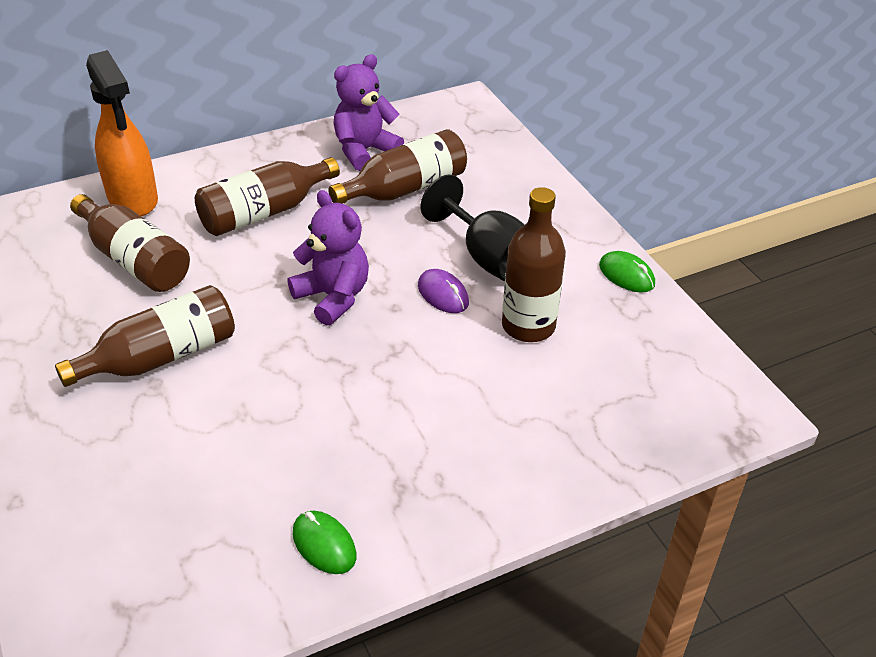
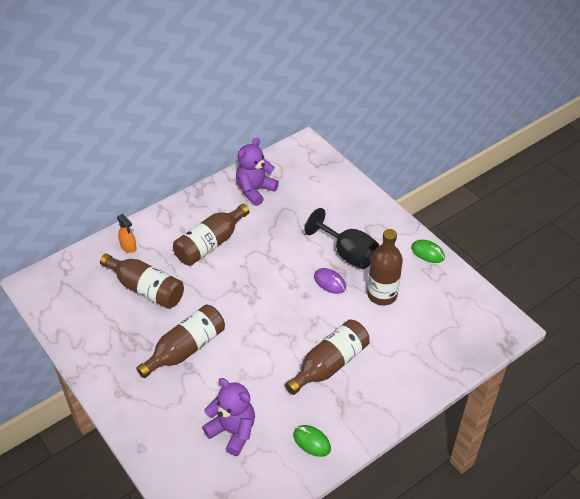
camera: 10 degrees left, 5 degrees up
orange spray bottle [86,50,158,216] -> orange spray bottle [117,214,137,253], size x0.47
purple teddy bear [287,190,369,326] -> purple teddy bear moved to [202,378,255,456]
brown bottle [328,129,467,204] -> brown bottle moved to [285,319,370,395]

